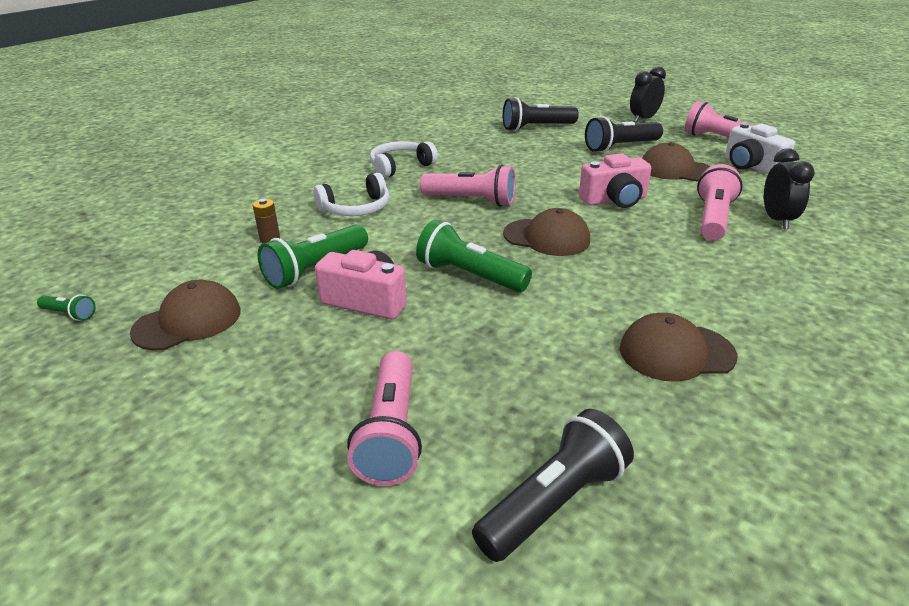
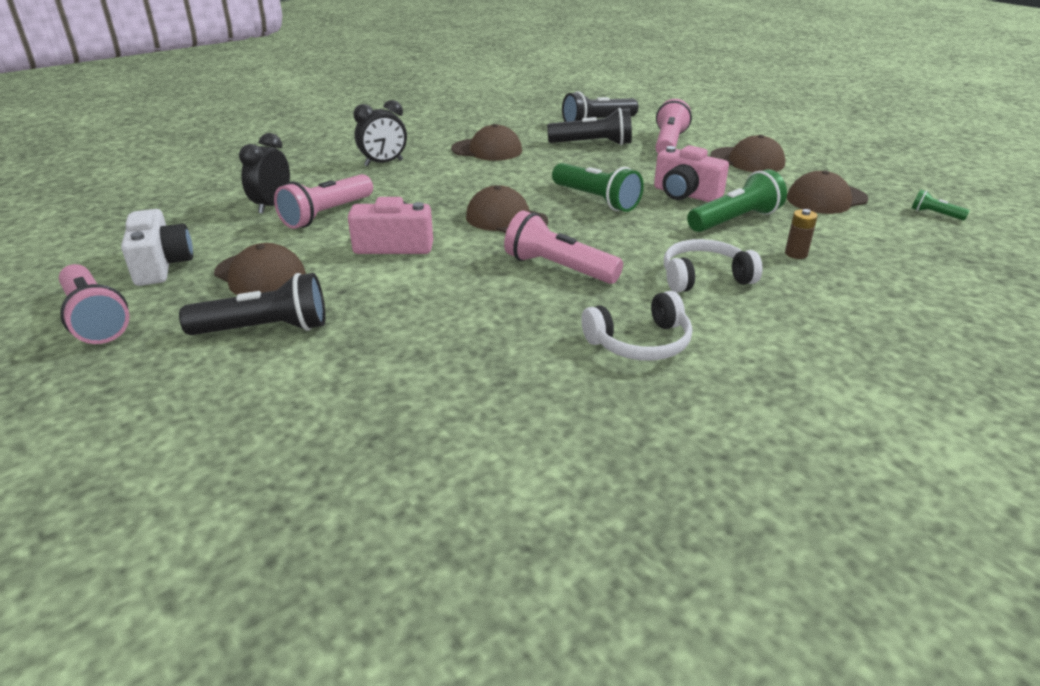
camera: 165 degrees left, 0 degrees up
black flashlight [503,97,579,131] -> black flashlight moved to [547,108,632,145]
black clock [630,66,666,123] -> black clock moved to [353,100,407,166]
none -> brown cap [710,135,785,172]

